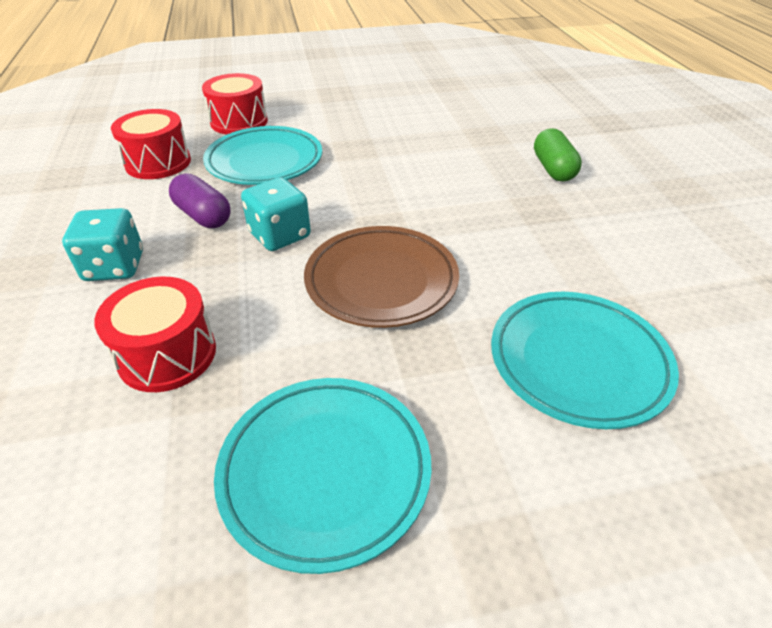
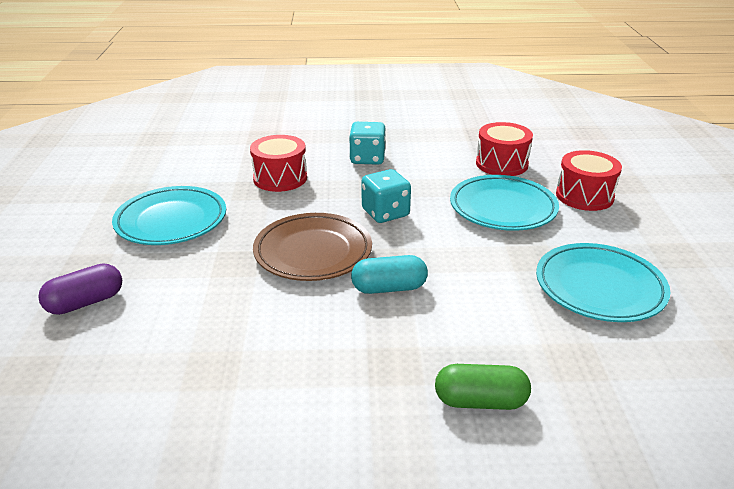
camera: 100 degrees right, 10 degrees down
purple capsule [169,173,231,228] -> purple capsule moved to [38,263,122,315]
turquoise plate [491,292,679,429] -> turquoise plate moved to [536,243,670,322]
none -> turquoise capsule [351,255,428,294]

